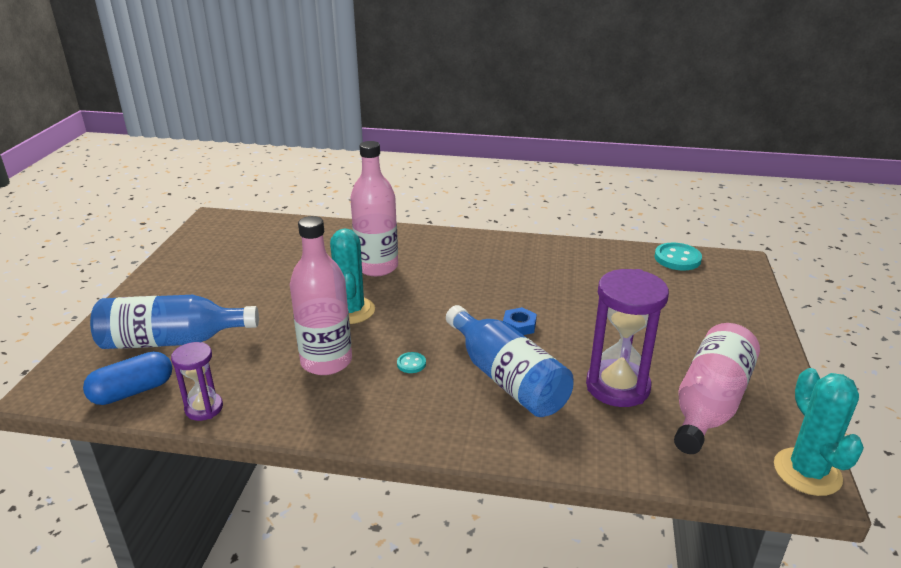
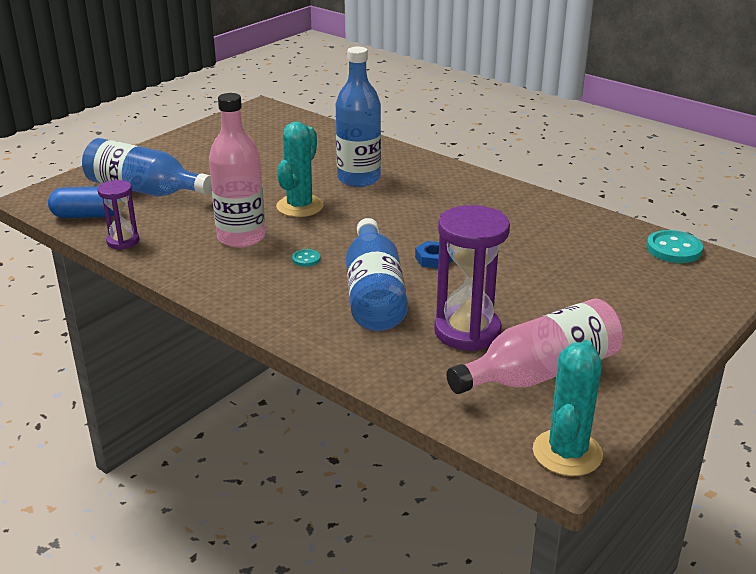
camera: 30 degrees right, 0 degrees up
pink bottle [350,141,398,276] -> blue bottle [336,47,381,187]

